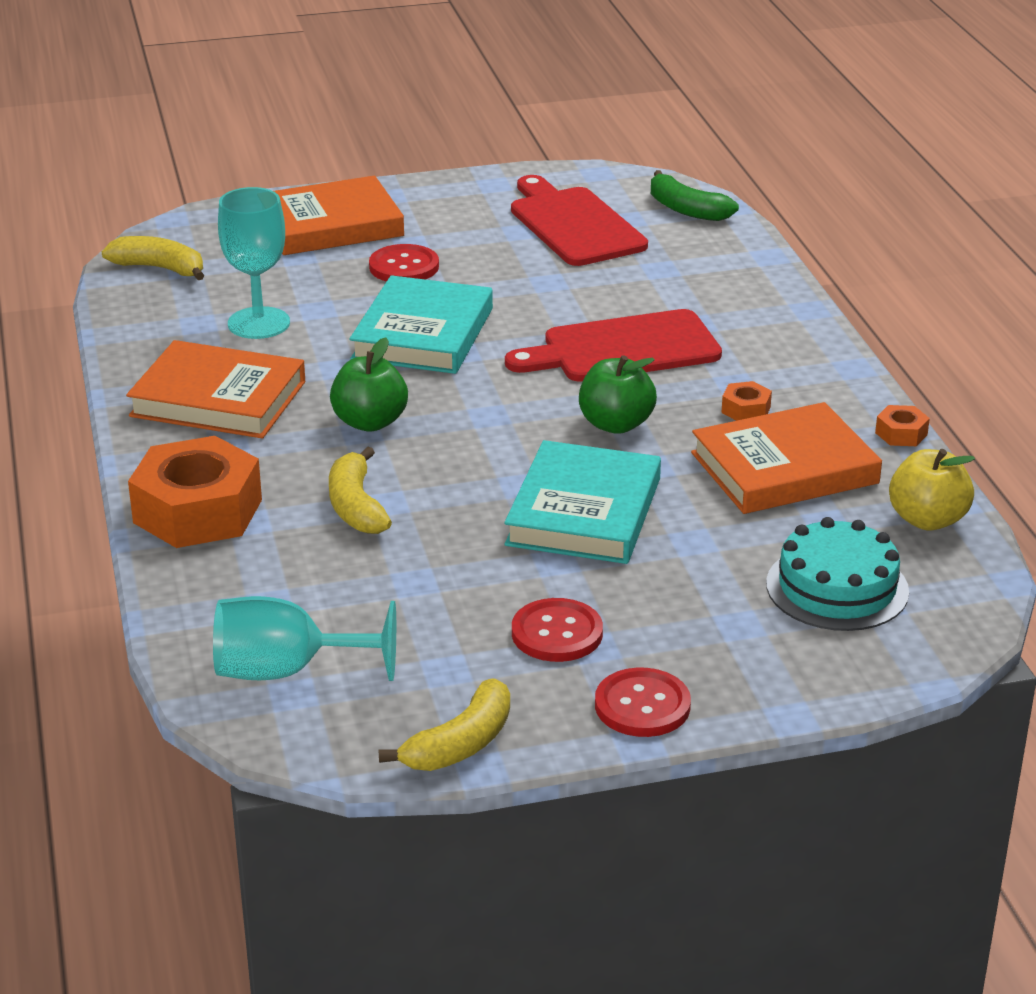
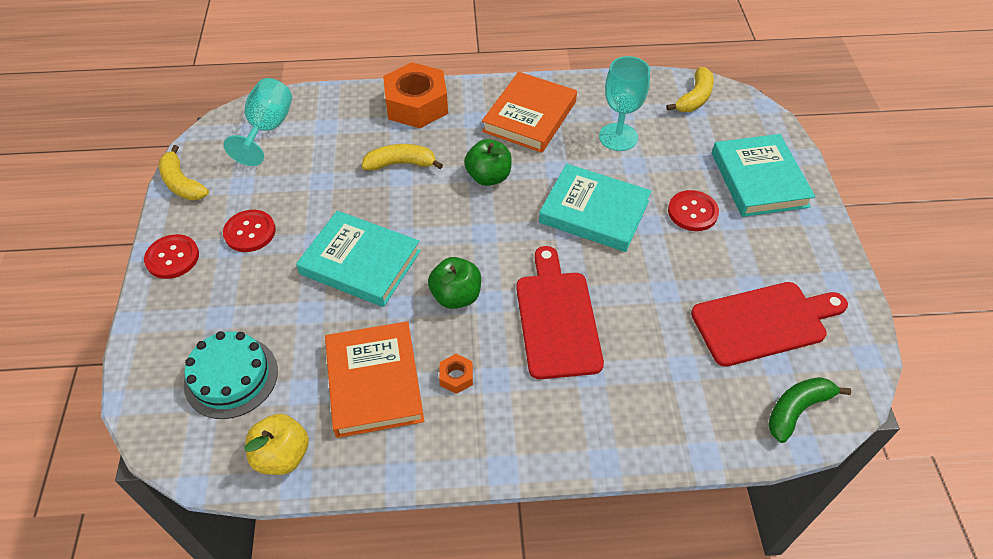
camera: 100 degrees right, 20 degrees up
orange book [274,176,404,255] -> turquoise book [712,134,815,217]
orange nut [875,405,930,446] -> none

